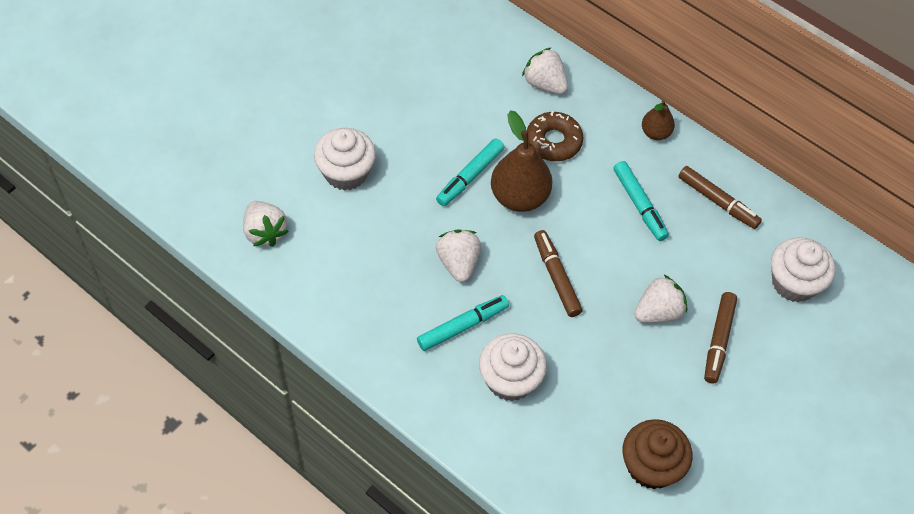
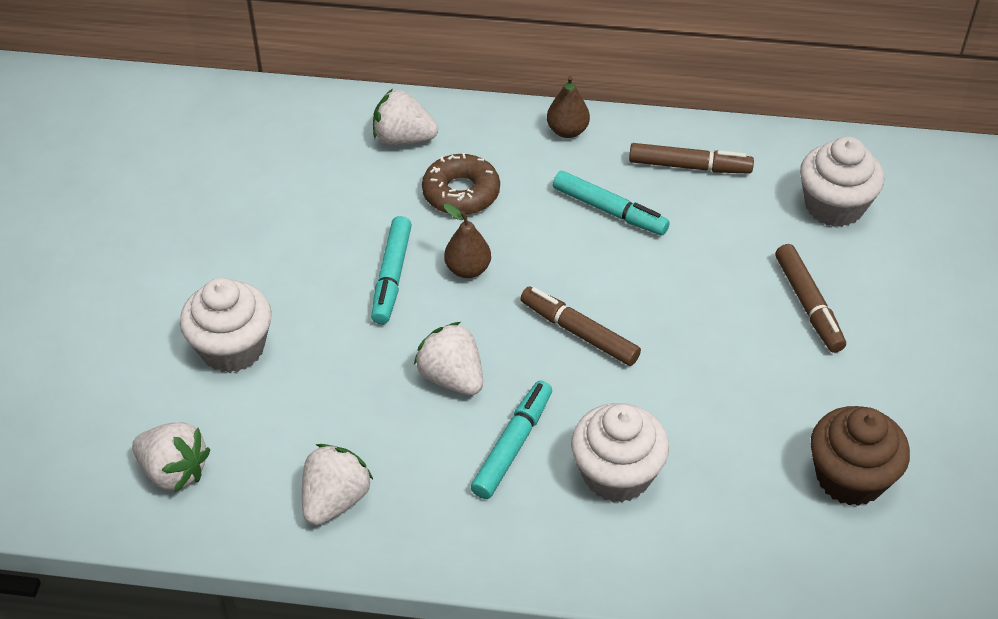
camera: 30 degrees left, 10 degrees down
brown pear [491,110,553,212] -> brown pear [444,203,491,278], size x0.55
white strawberry [634,275,687,323] -> white strawberry moved to [302,444,373,525]

